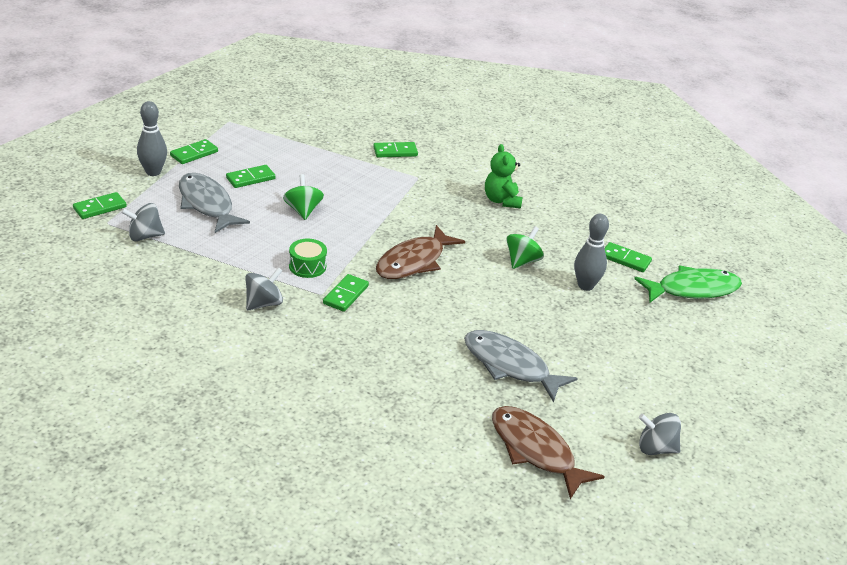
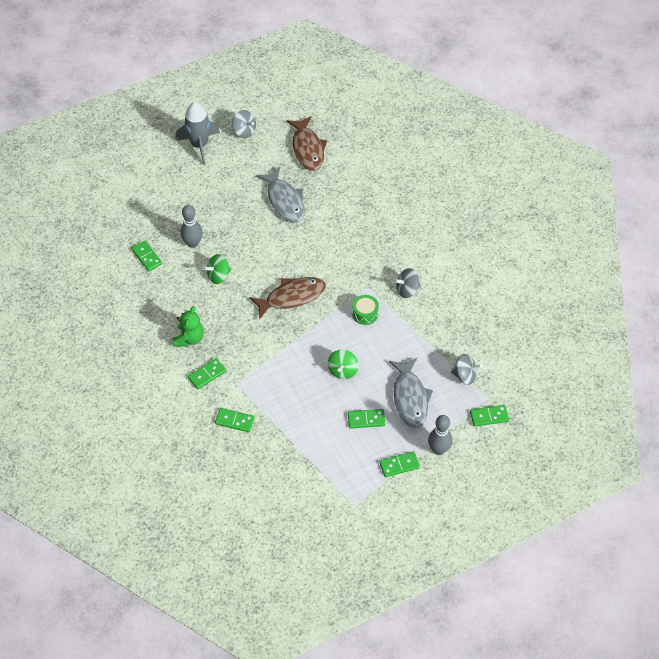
camera: 150 degrees left, 20 degrees up
green domino [323,274,369,312] -> green domino moved to [188,358,226,389]
green fish [634,266,742,303] -> none
none -> grey rocket [175,102,220,165]

